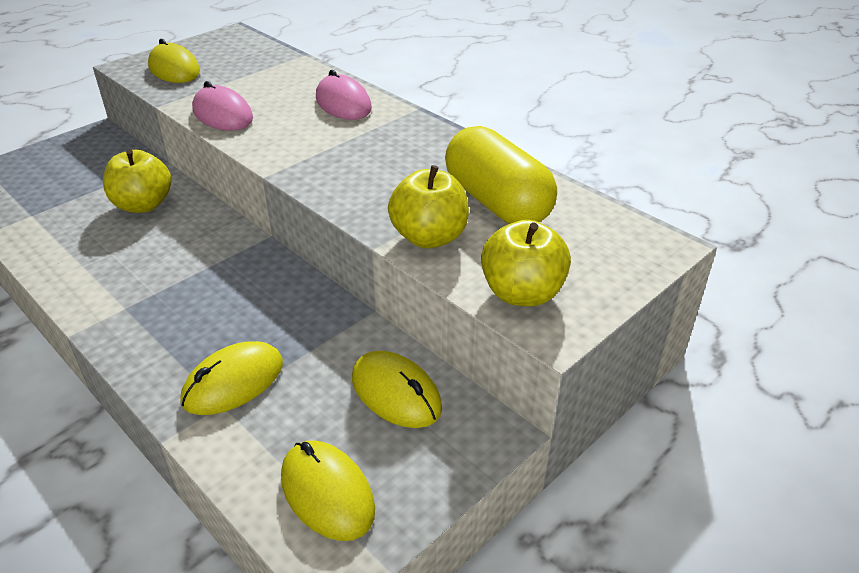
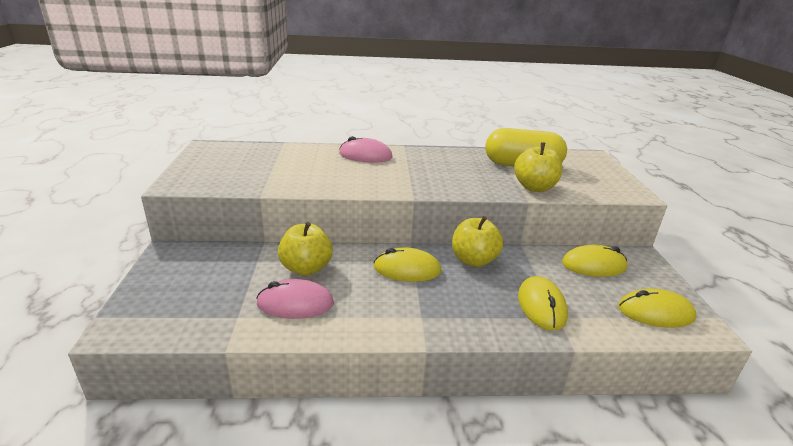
camera: 50 degrees left, 10 degrees down
yellow mouse [148,39,200,83] -> yellow mouse moved to [374,247,442,282]
pink mouse [192,81,253,131] -> pink mouse moved to [256,279,334,319]
yellow apple [481,220,571,306] -> yellow apple moved to [452,216,503,267]

